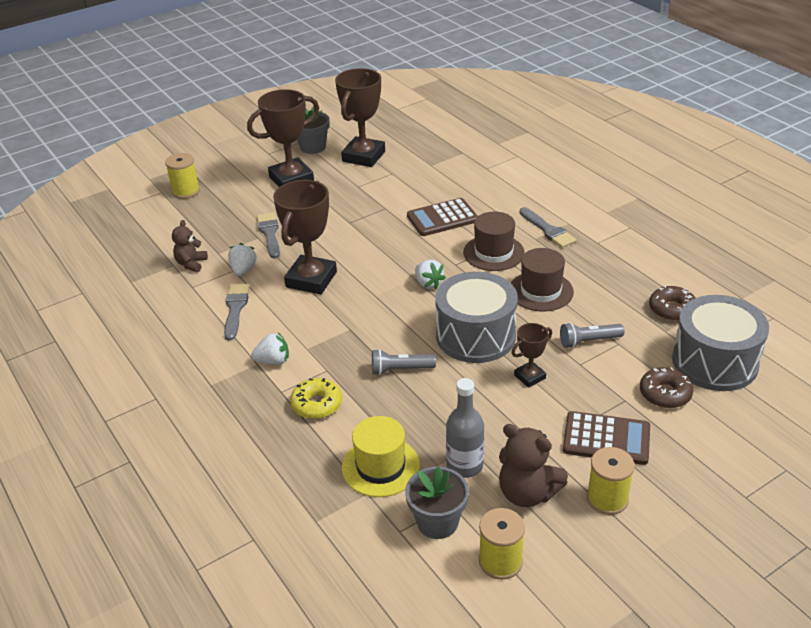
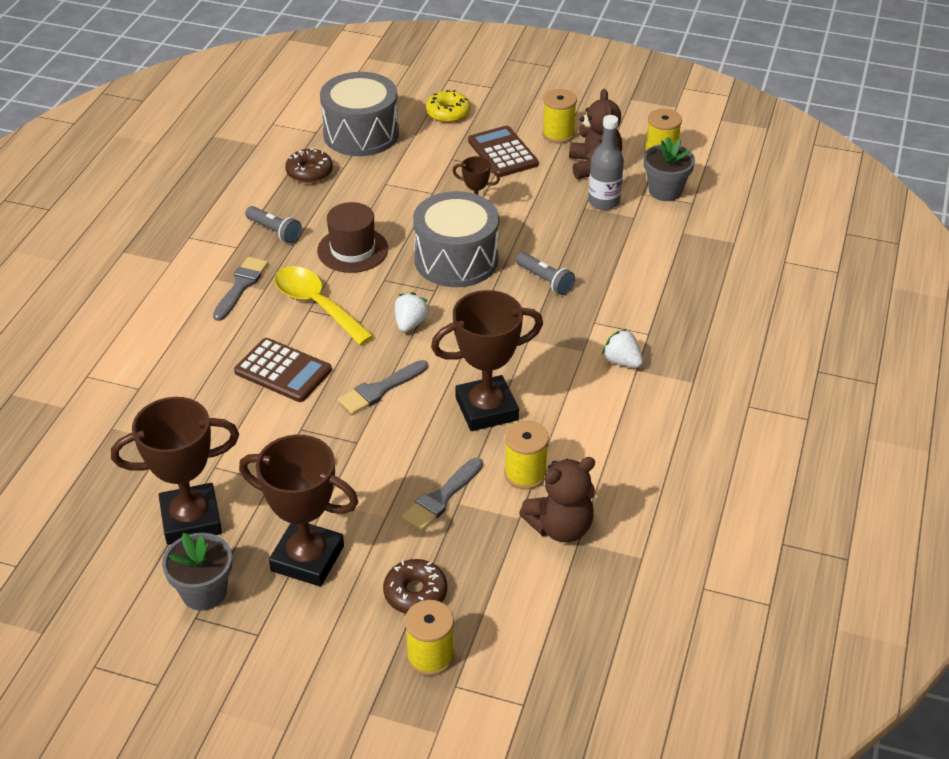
camera: 130 degrees left, 5 degrees up
brown teddy bear [172,220,208,272] -> brown teddy bear [519,457,596,542], size x1.57
grey brush [224,284,250,341] -> grey brush moved to [338,360,428,415]
white strawberry [228,243,257,276] -> yellow spool [504,421,549,490]
yellow donut [290,378,342,419] -> yellow donut moved to [426,90,470,123]
yellow hat [342,416,420,497] -> none
brown hat [463,211,525,271] -> yellow spoon [275,266,374,345]
grey flashlight [560,323,625,348] -> grey flashlight moved to [245,206,302,243]
brown donut [640,367,693,408] -> brown donut moved to [383,559,447,614]

